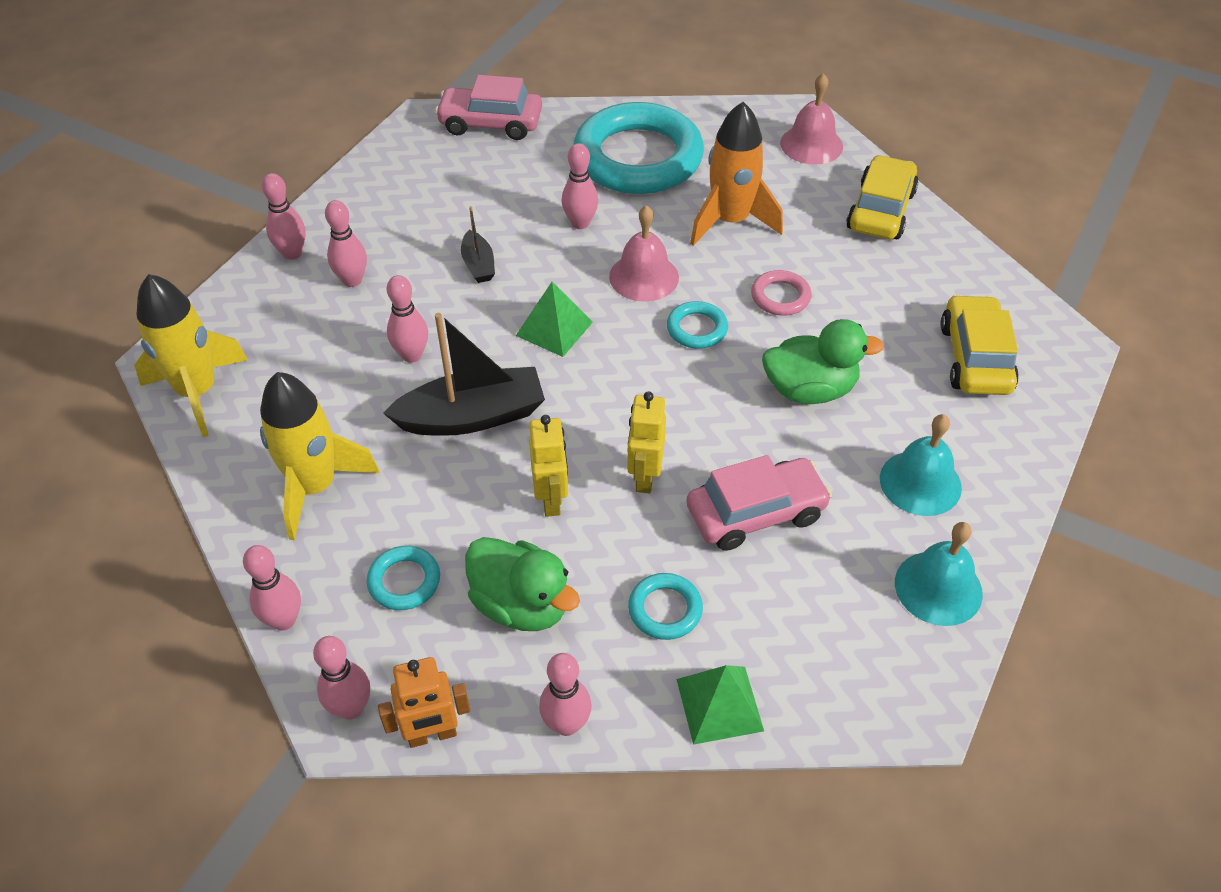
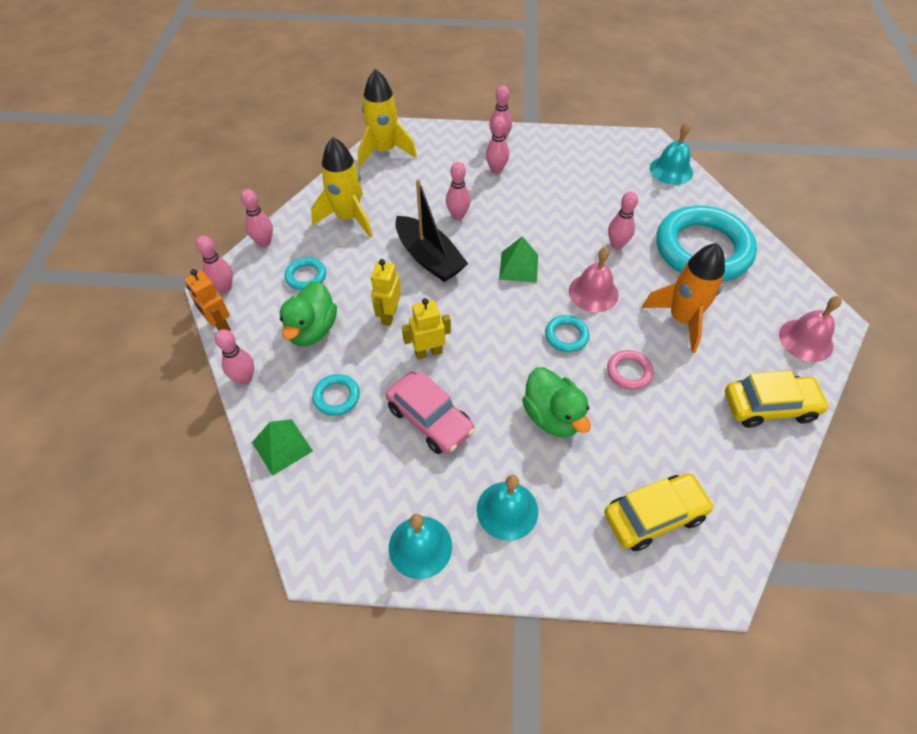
camera: 65 degrees right, 5 degrees up
pink car [435,75,542,140] -> turquoise bell [650,122,693,185]
black boat [461,206,495,283] -> none
yellow robot [529,415,568,517] -> yellow robot turned 135 degrees clockwise [371,259,401,326]

